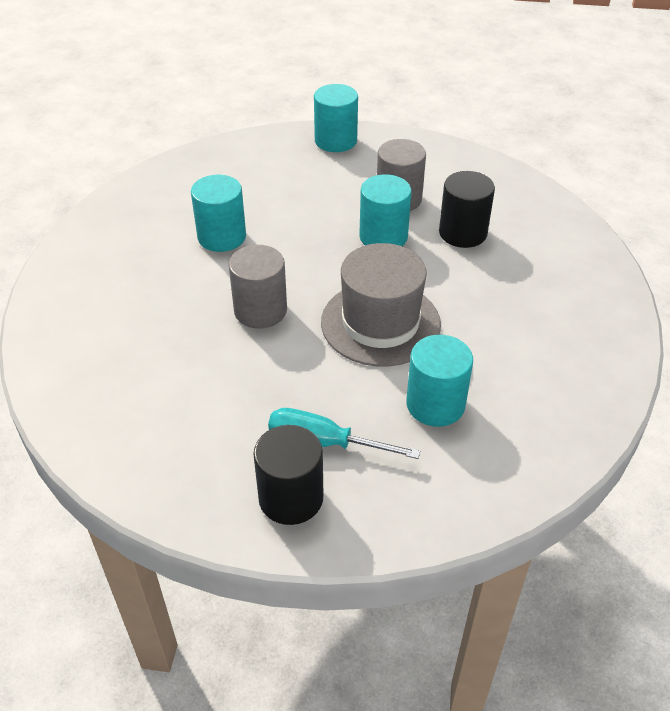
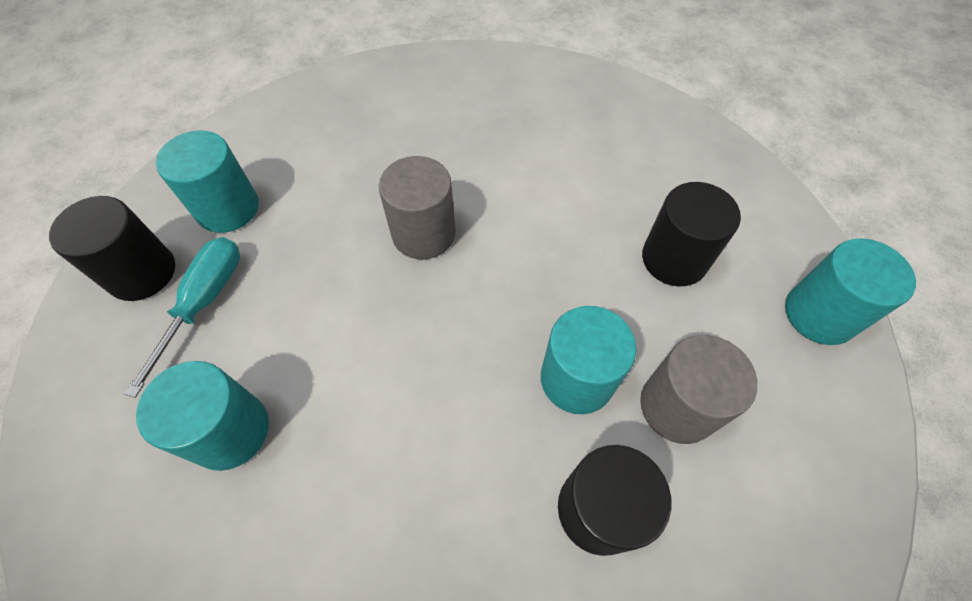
camera: 90 degrees right, 15 degrees up
turquoise cylinder [191,175,246,252] -> turquoise cylinder moved to [156,130,259,233]
grey hat [321,243,441,367] -> none
none -> black cylinder [642,182,741,286]

